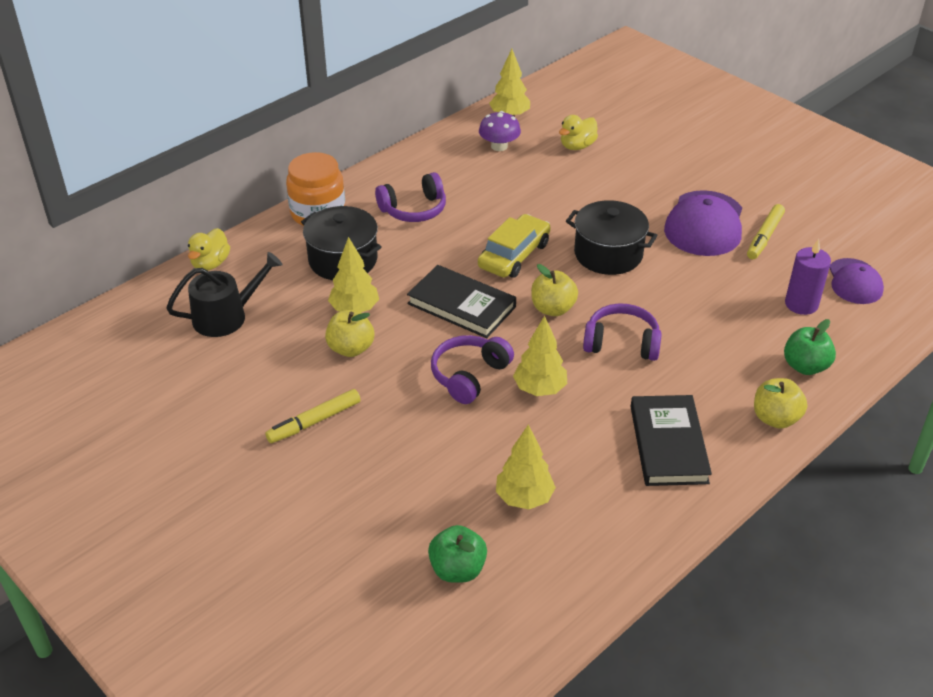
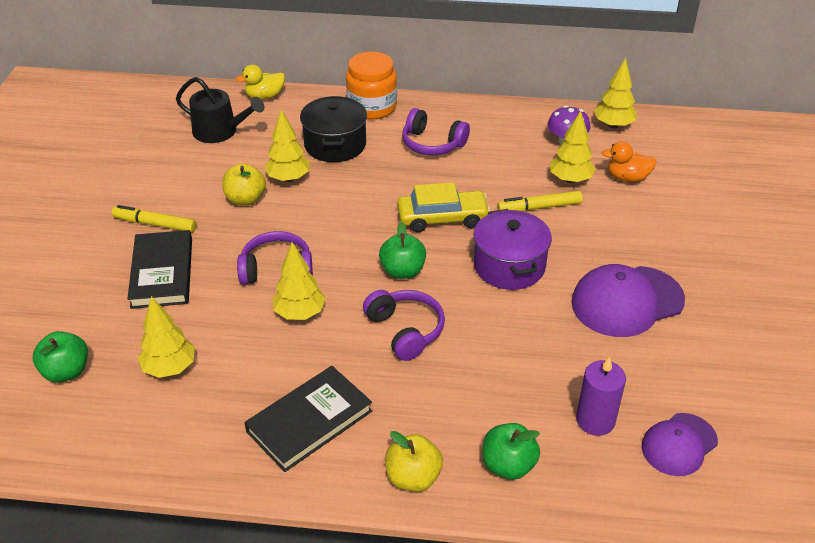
camera: 50 degrees right, 0 degrees up
black book [407,265,516,338] -> black book moved to [127,230,192,309]
yellow apple [531,264,578,316] -> green apple [379,222,426,279]
yellow duck [559,115,598,150] -> orange duck [602,141,657,182]
black pot [566,200,658,275] -> purple pot [474,209,552,290]
yellow marker [747,204,785,259] -> yellow marker moved to [497,191,583,212]
none -> yellow tree [550,111,596,183]

